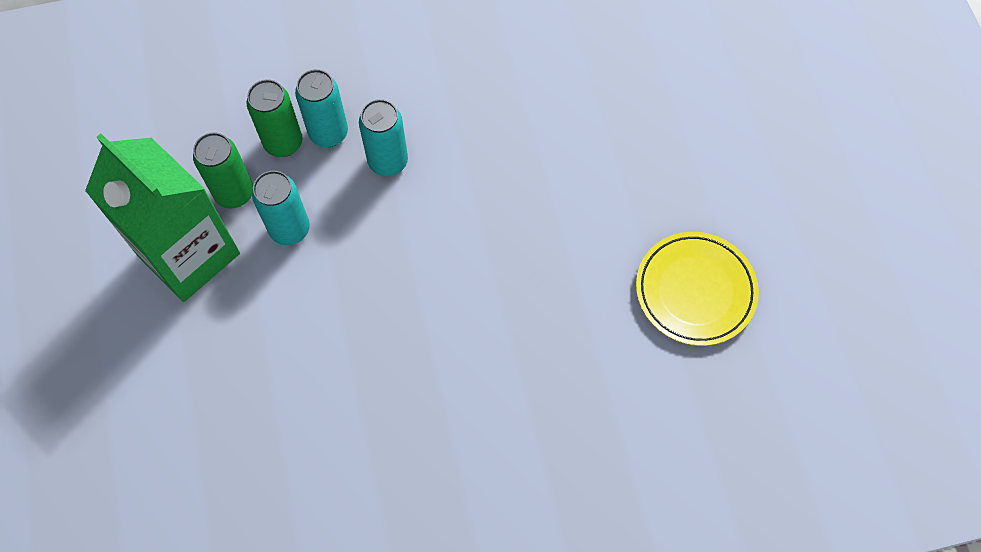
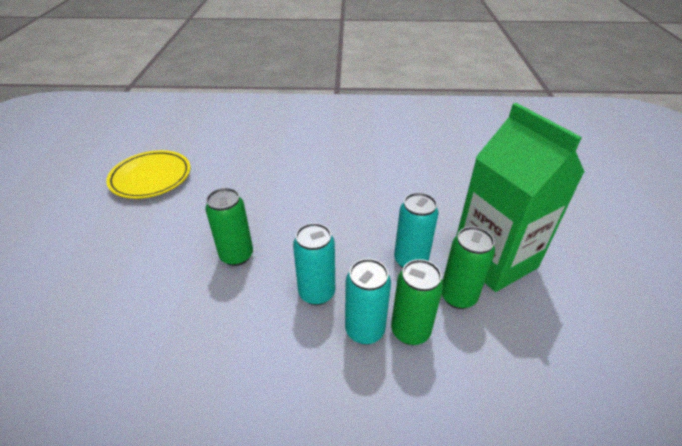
camera: 165 degrees left, 25 degrees down
none -> green can [205,188,253,266]

